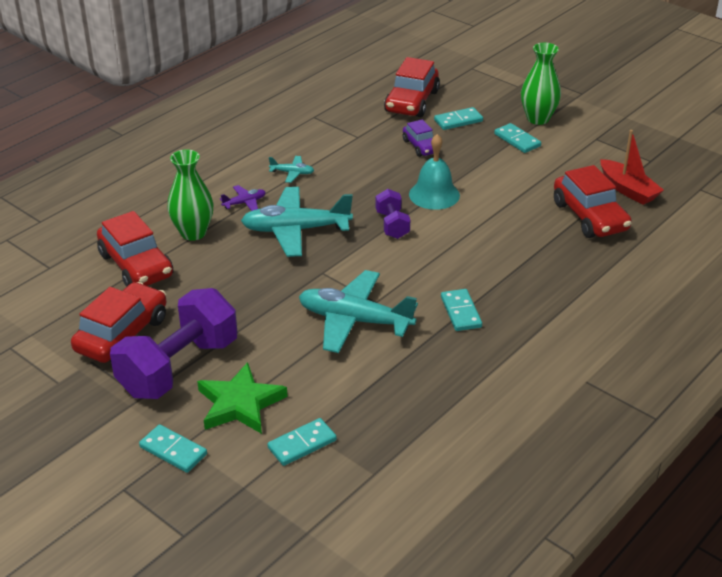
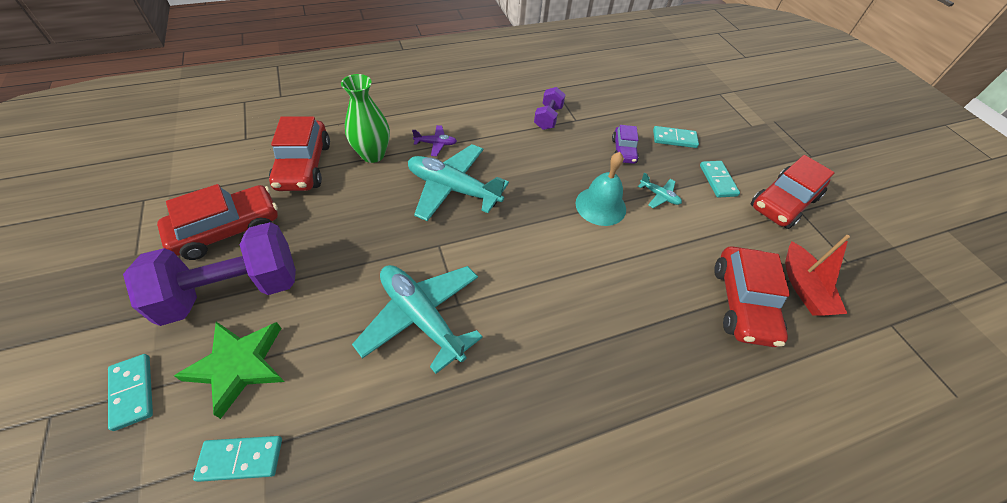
camera: 25 degrees right, 15 degrees up
turquoise plane [269,156,314,183] -> turquoise plane moved to [638,173,682,208]
purple dumbbell [376,189,410,239] -> purple dumbbell moved to [534,87,566,130]
red car [384,57,440,117] -> red car moved to [751,155,835,229]
turquoise domino [441,289,482,331] -> none
green vase [521,43,561,125] -> none

